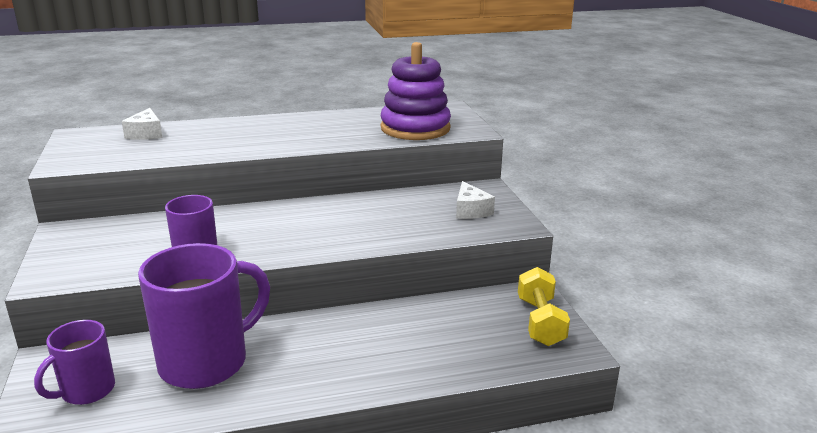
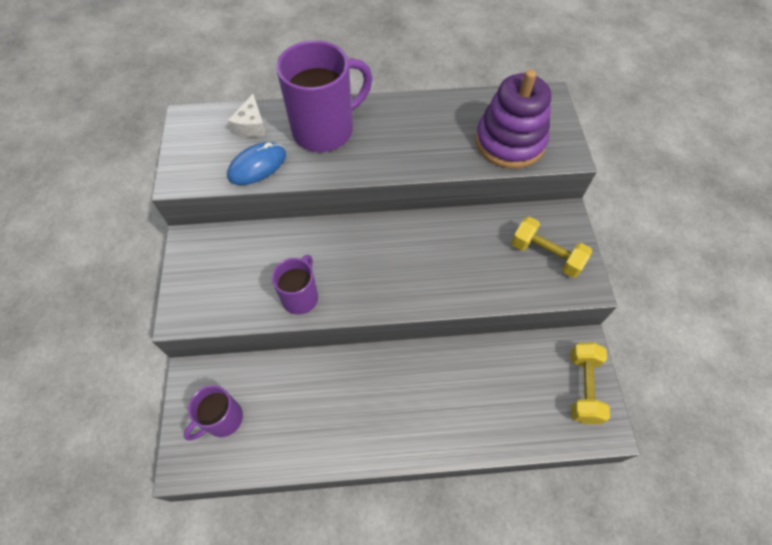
camera: 10 degrees right, 35 degrees up
purple mug [138,243,270,389] -> purple mug moved to [276,40,372,152]
white cheese [456,181,495,219] -> yellow dumbbell [511,217,592,278]
none -> blue mouse [227,142,286,185]

